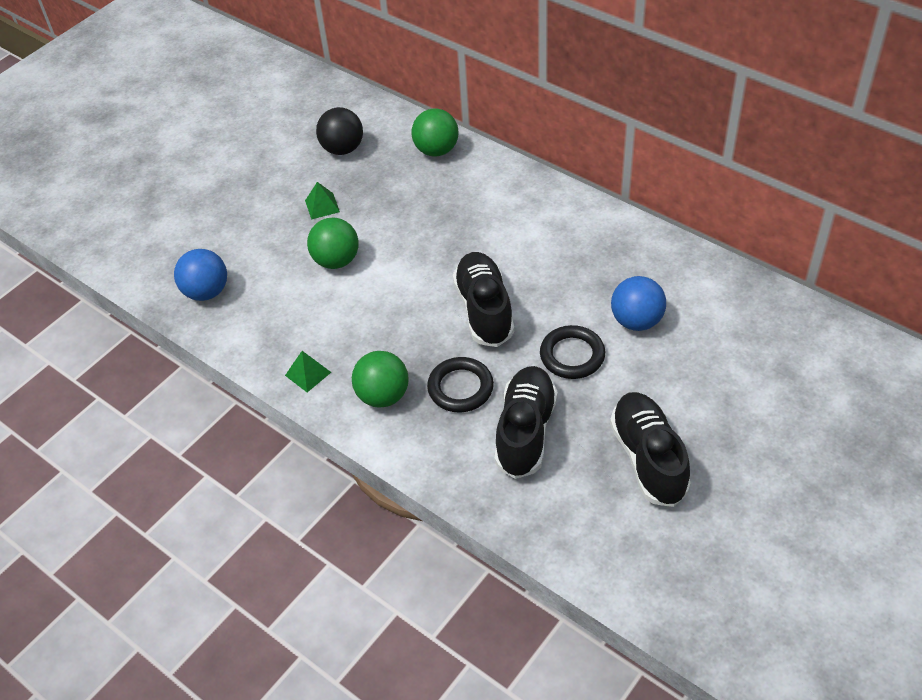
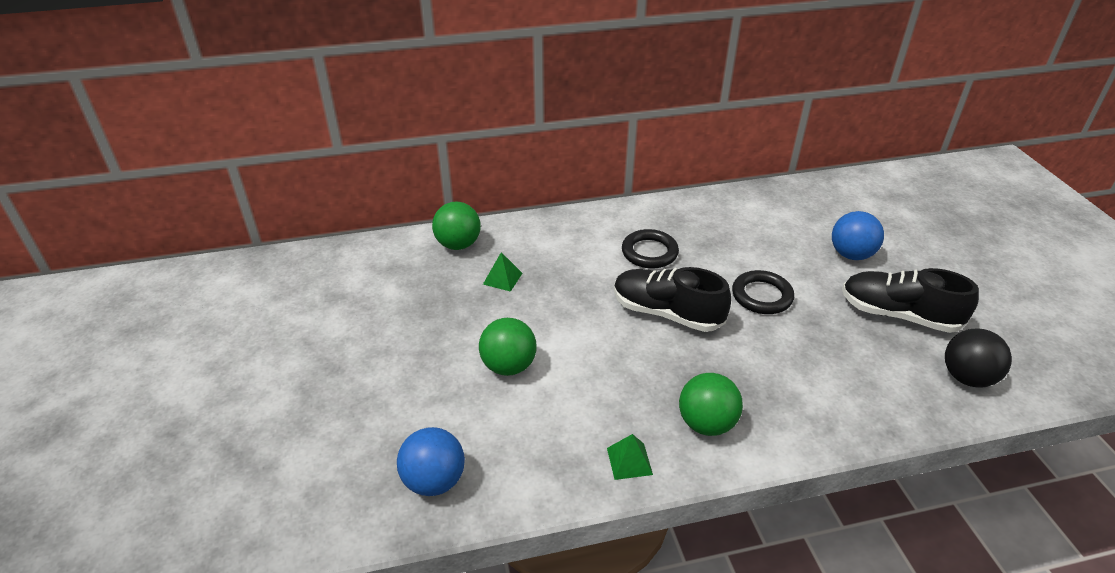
camera: 55 degrees left, 10 degrees down
green pyramid [305,182,340,220] -> green pyramid moved to [483,252,522,292]
black ball [316,107,363,155] -> black ball moved to [945,329,1012,388]
black ring [427,357,494,413] -> black ring moved to [622,229,679,269]
black shoe [495,366,558,479] -> none
blue ball [611,276,666,331] -> blue ball moved to [832,211,884,260]

